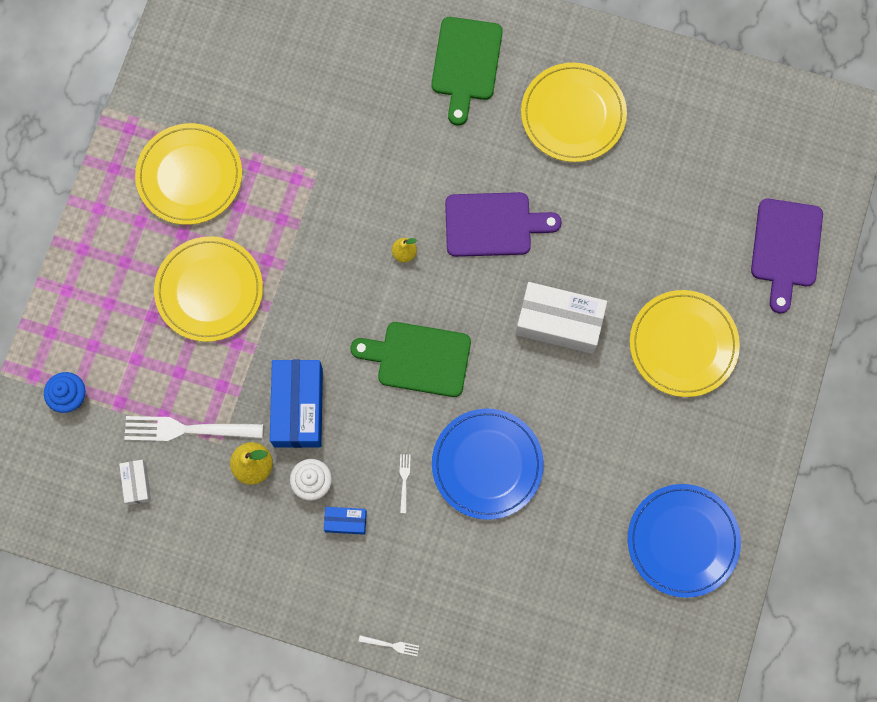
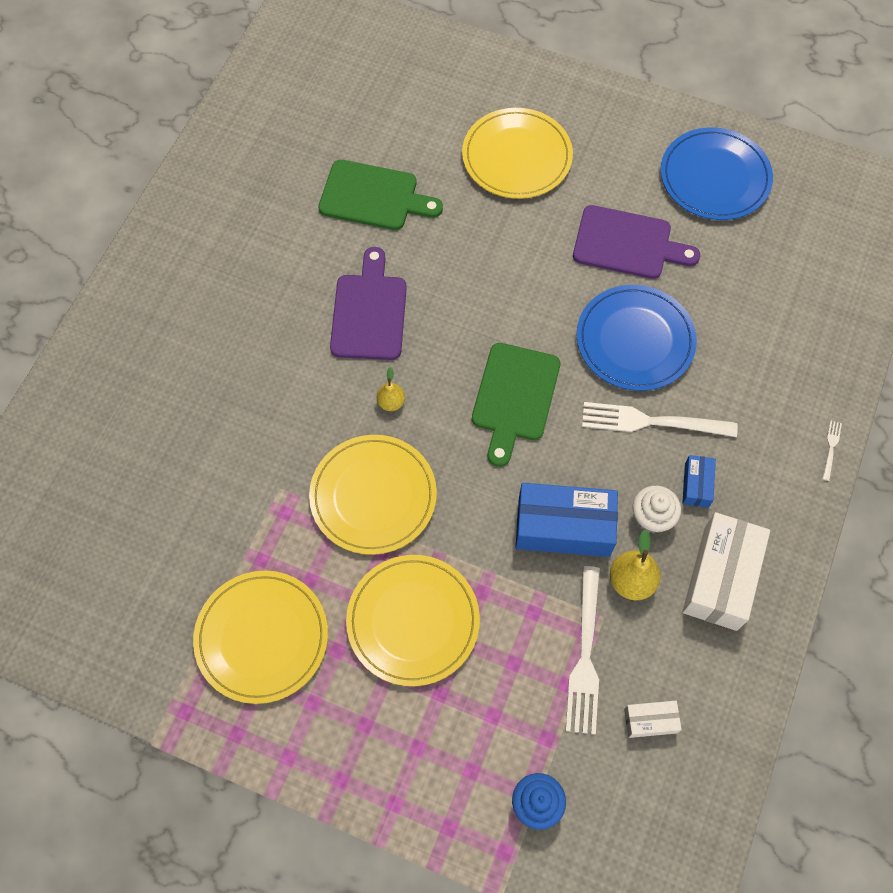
camera: 85 degrees left, 10 degrees down
white fork [400,454,411,513] -> white fork [582,402,738,437], size x2.35
green cutting board [431,17,503,126] -> green cutting board moved to [318,160,443,230]
white box [516,282,607,354] -> white box moved to [682,512,770,631]
yellow plate [521,62,627,162] -> yellow plate moved to [309,435,437,555]
purple cutting board [751,199,823,313] -> purple cutting board moved to [573,205,700,279]

